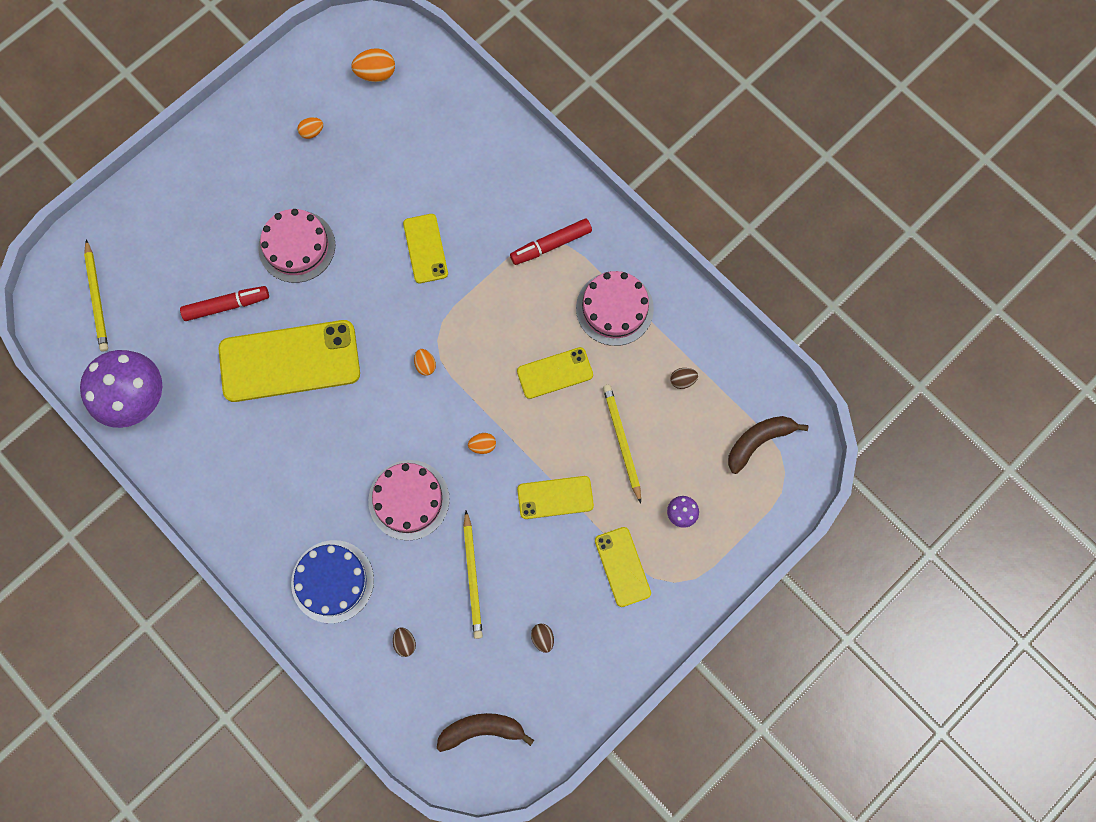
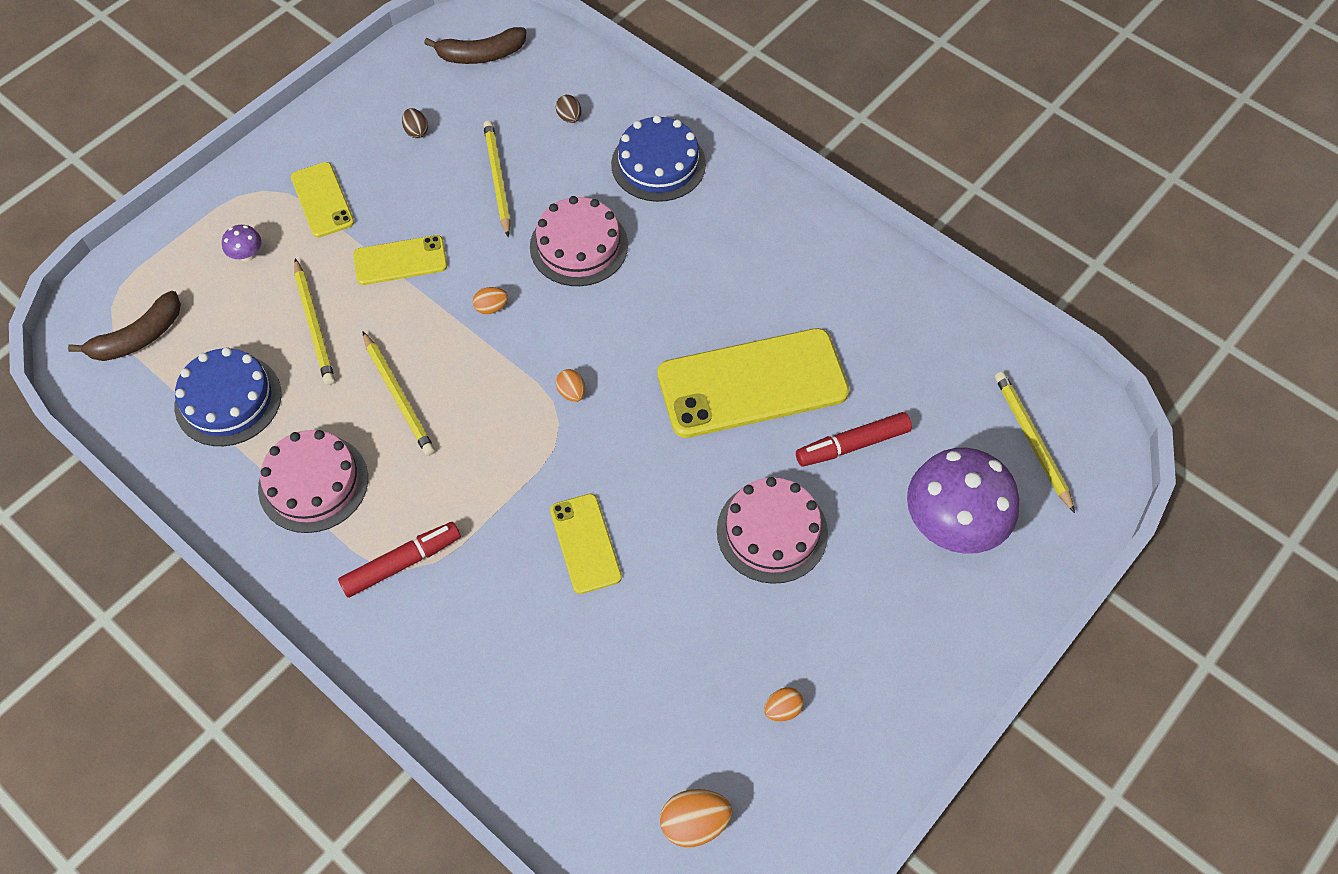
camera: 175 degrees right, 15 degrees down
purple mushroom [80,350,163,428] -> purple mushroom moved to [907,448,1019,554]
yellow phone [517,347,593,399] -> yellow pencil [362,331,435,456]
brown egg [670,368,698,389] -> blue cake [175,347,281,446]

